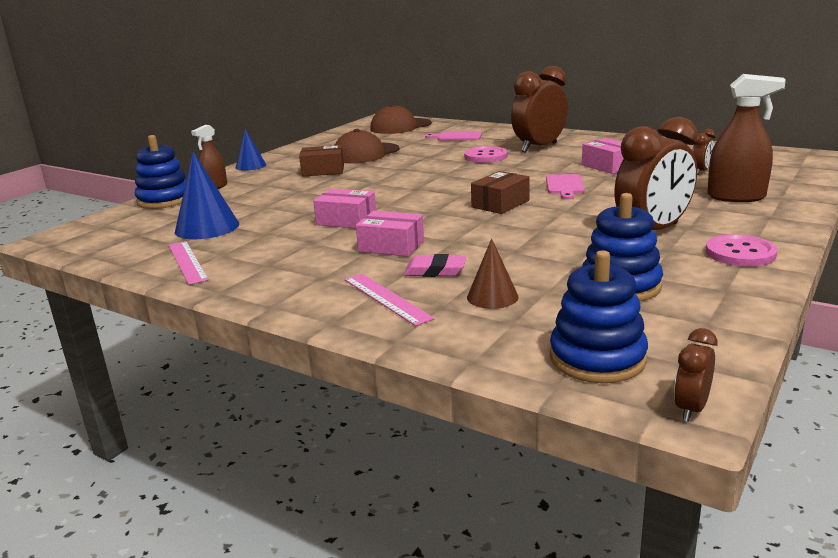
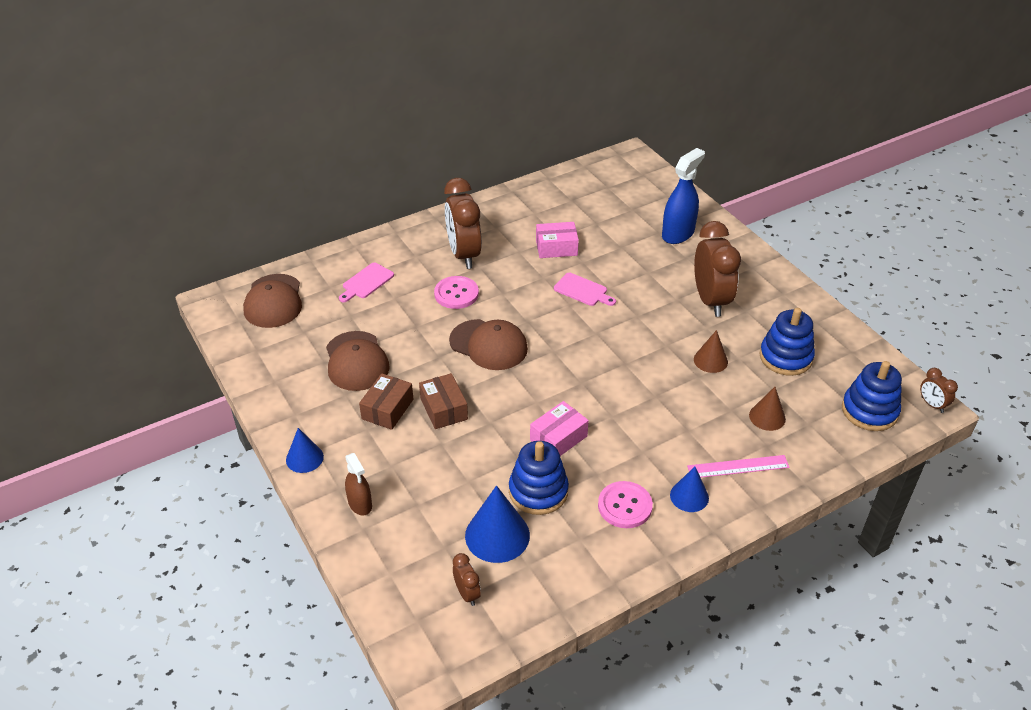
camera: 65 degrees left, 20 degrees up
blue stacking toy [135,135,186,209] -> blue stacking toy moved to [509,441,569,515]
pink ruler [169,241,209,285] -> none
pink box [356,211,424,257] -> none
pink eraser [404,254,466,277] -> none
brown box [471,171,530,214] -> brown box moved to [419,373,468,429]
brown clock [692,129,715,175] -> brown clock moved to [453,553,481,606]
pink button [706,234,778,267] -> pink button moved to [598,481,653,528]
brown spray bottle [707,74,786,202] -> blue spray bottle [662,148,705,244]
none -> brown cap [449,319,528,370]
none -> blue cone [670,467,709,512]
none -> brown cone [694,330,728,373]

